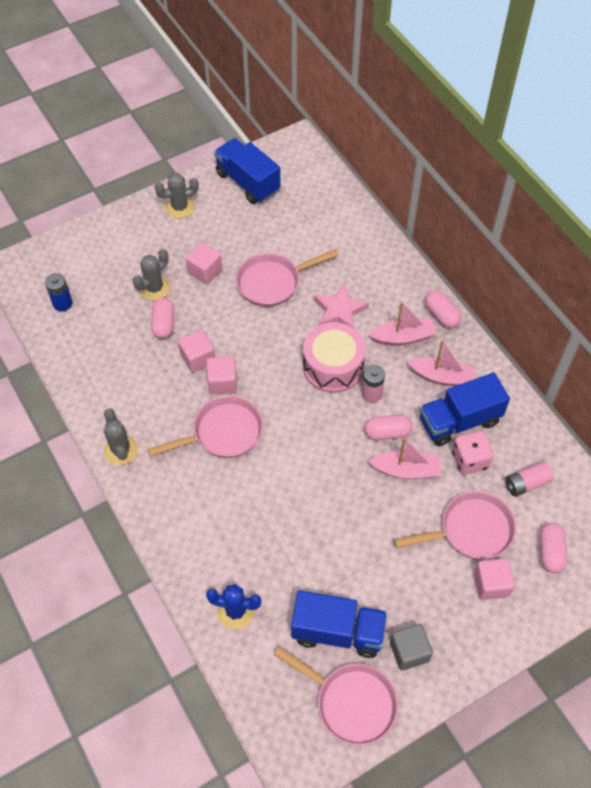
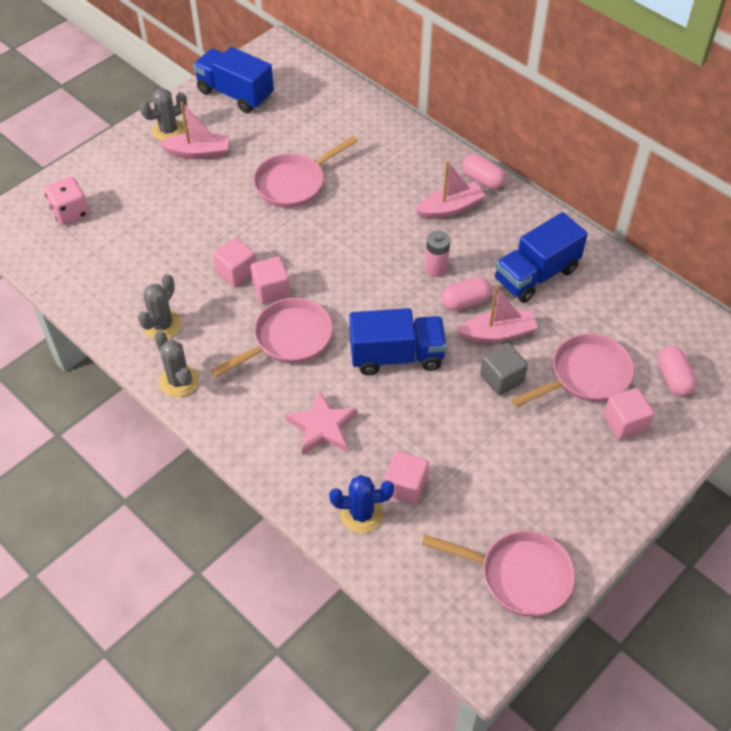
camera: 15 degrees left, 5 degrees down
blue battery [45,273,72,311] -> none
grey cactus [132,249,170,301] -> grey cactus moved to [138,274,182,339]
pink capsule [151,297,174,339] -> none
pink cube [186,242,222,284] -> pink cube moved to [384,451,429,505]
blue truck [291,590,387,658] -> blue truck moved to [349,308,447,375]
pink drum [303,322,365,393] -> none
pink star [314,283,369,328] -> pink star moved to [286,391,357,455]
grey cube [390,624,433,670] -> grey cube moved to [480,343,528,396]
pink boat [407,340,476,386] -> pink boat moved to [159,102,229,159]
pink dice [452,431,494,475] -> pink dice moved to [44,177,89,225]
pink battery [506,461,554,497] -> none

